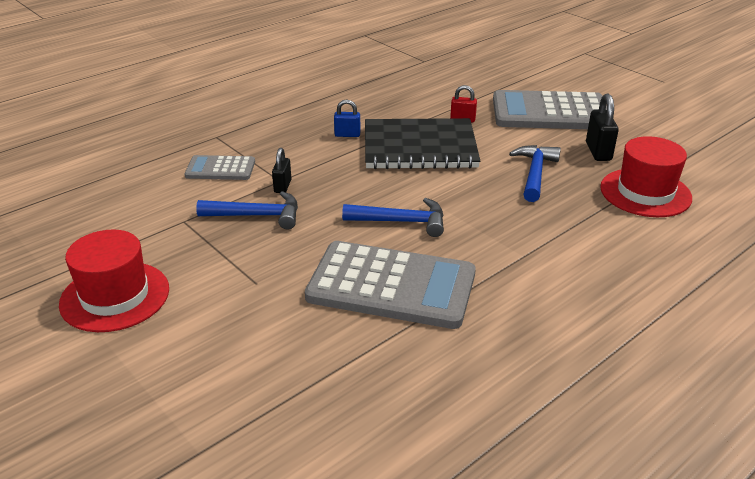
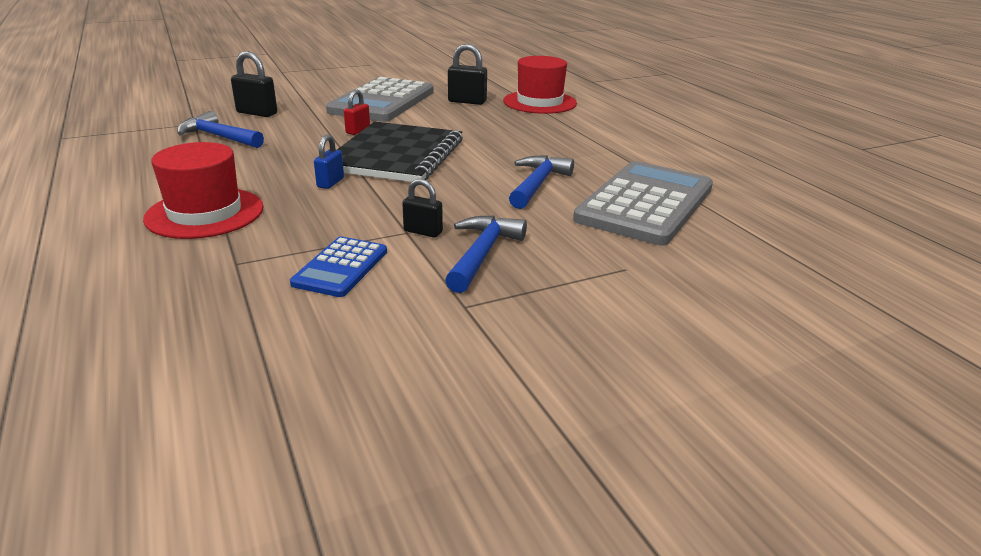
camera: 75 degrees left, 5 degrees down
red hat [59,230,169,332] -> red hat moved to [143,142,264,239]
grey calculator [184,155,255,180] -> blue calculator [290,237,387,297]
blue hammer [509,145,561,202] -> blue hammer moved to [177,111,264,148]
none -> black padlock [231,51,277,117]

